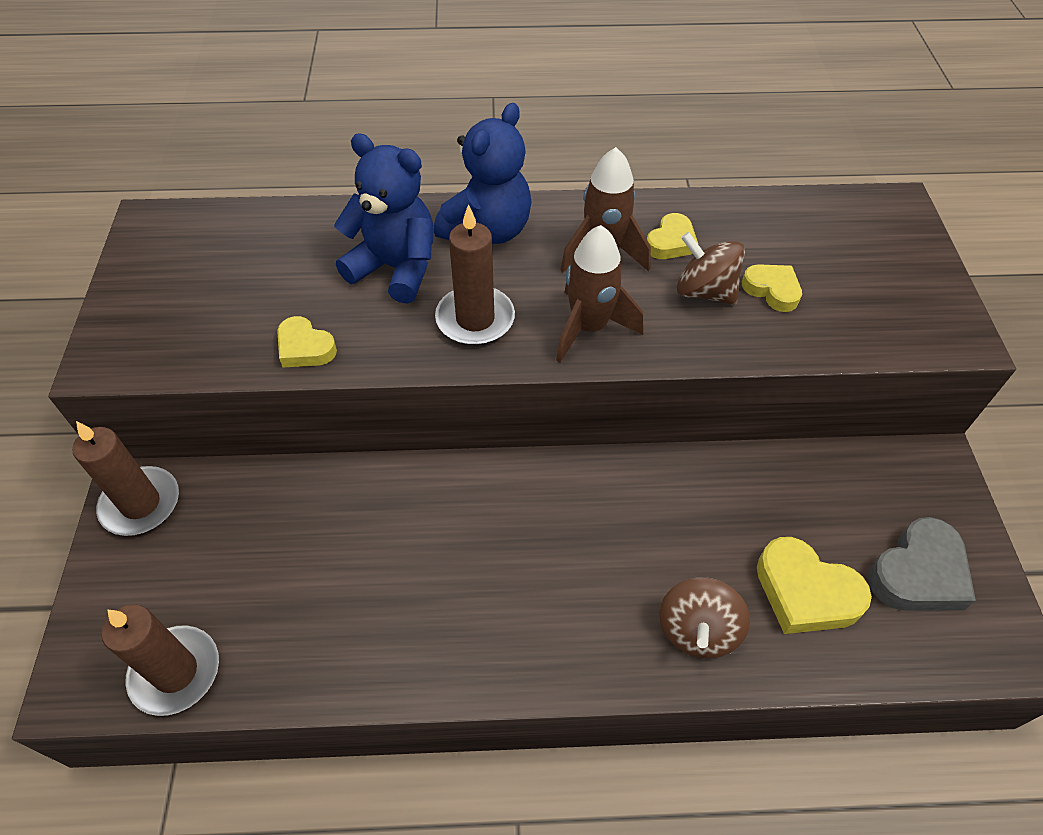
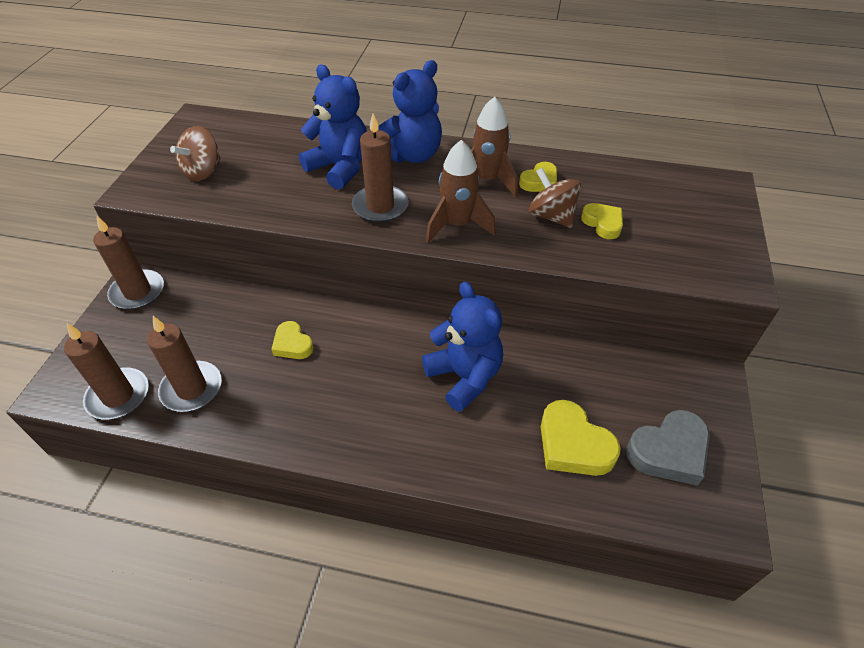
camera: 15 degrees right, 5 degrees down
yellow heart [277,316,337,367] -> yellow heart moved to [271,321,313,359]
brown spinning top [659,577,750,658] -> brown spinning top moved to [170,126,221,181]
none -> brown candle [147,316,222,412]
none -> blue teddy bear [422,282,503,412]

